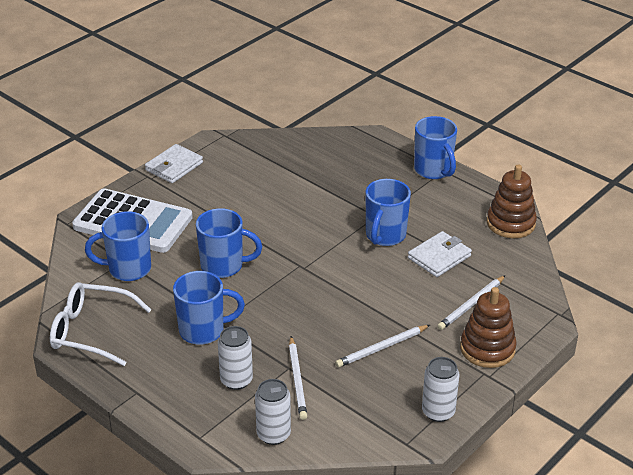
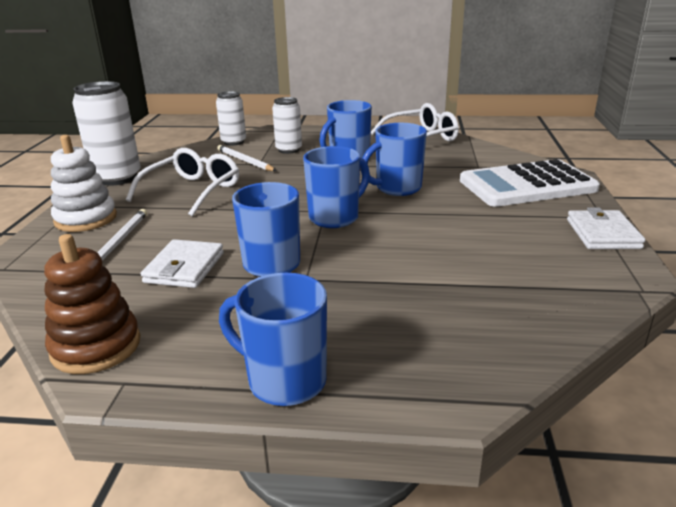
camera: 145 degrees right, 10 degrees down
blue mug [85,211,151,281] -> blue mug moved to [303,146,370,228]
white pencil [335,325,430,367] -> white glasses [126,148,239,217]
white can [422,357,459,422] -> white can [72,81,141,186], size x1.64
brown stacking toy [460,287,517,368] -> white stacking toy [51,135,117,232]

